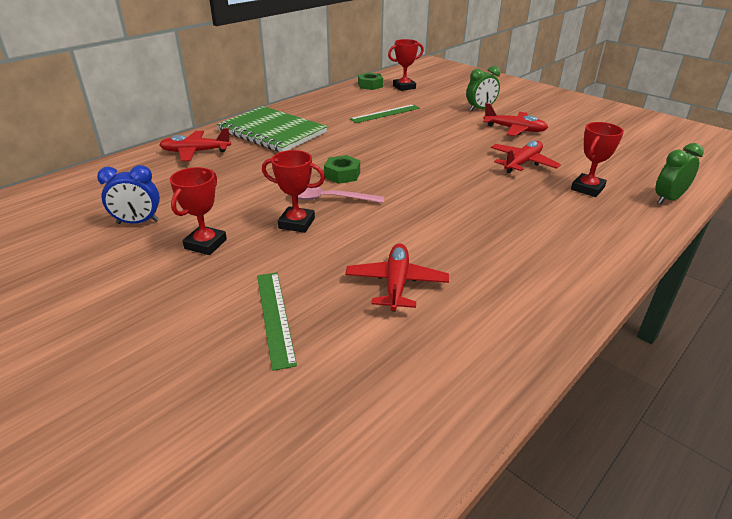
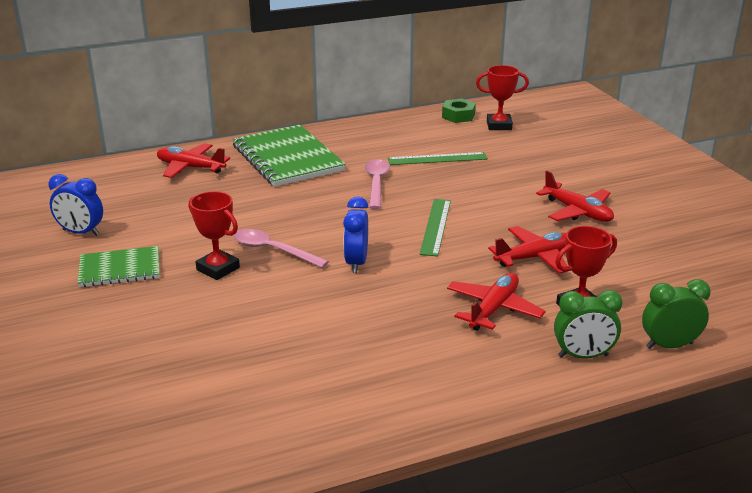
camera: 25 degrees right, 5 degrees down
red trophy [170,167,227,255] -> green notebook [78,246,159,287]
green ruler [257,273,297,371] -> green ruler moved to [420,199,451,256]
green nut [324,155,360,184] -> none
red plane [345,243,449,312] -> red plane moved to [447,273,546,331]
green clock [466,66,500,111] -> green clock moved to [554,290,623,359]
none -> blue clock [343,197,369,273]
none -> pink spoon [365,159,390,209]

